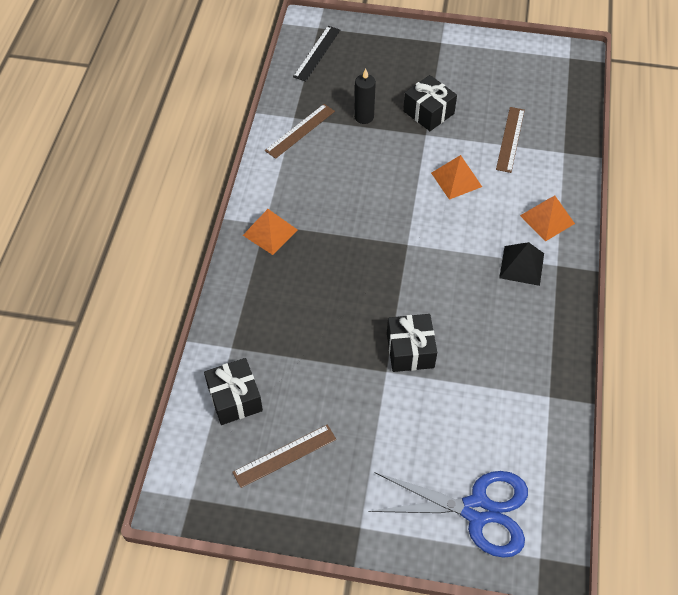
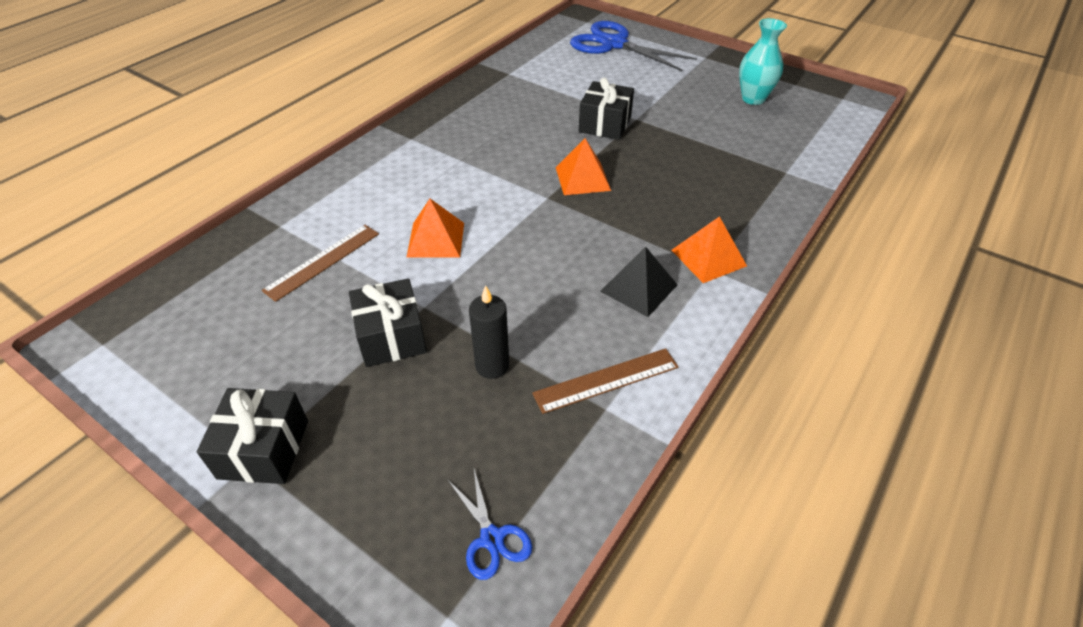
camera: 155 degrees left, 10 degrees down
black gift [204,358,263,425] -> black gift moved to [197,388,308,484]
brown ruler [232,424,336,488] -> turquoise vase [739,18,787,105]
black ruler [293,26,340,82] -> blue scissors [447,469,532,580]
black pyramid [499,242,544,286] -> black pyramid moved to [600,246,677,317]
orange pyramid [520,196,575,242] -> orange pyramid moved to [556,138,611,195]

